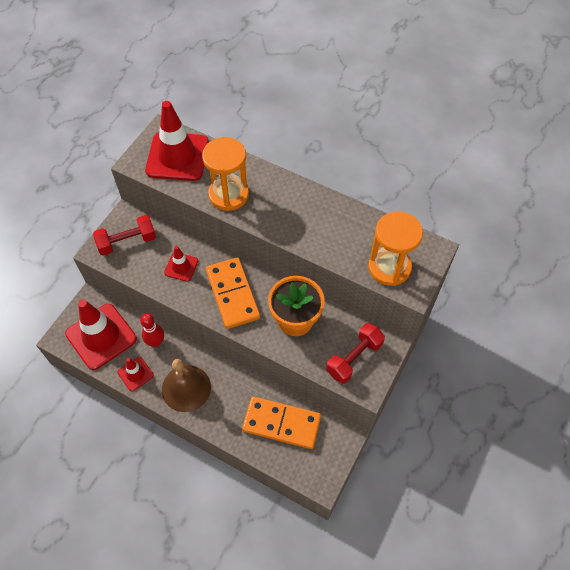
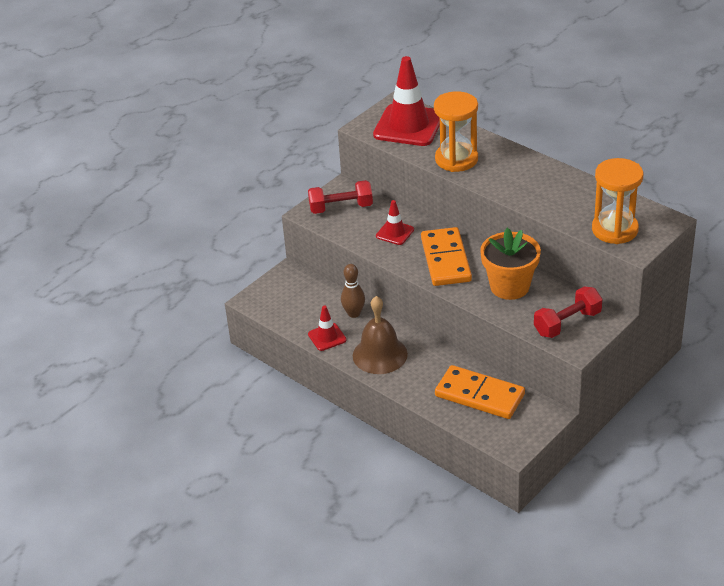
camera: 15 degrees right, 20 degrees down
red traffic cone [65,300,137,370] -> none
red bowling pin [140,314,164,347] -> brown bowling pin [341,264,365,318]

